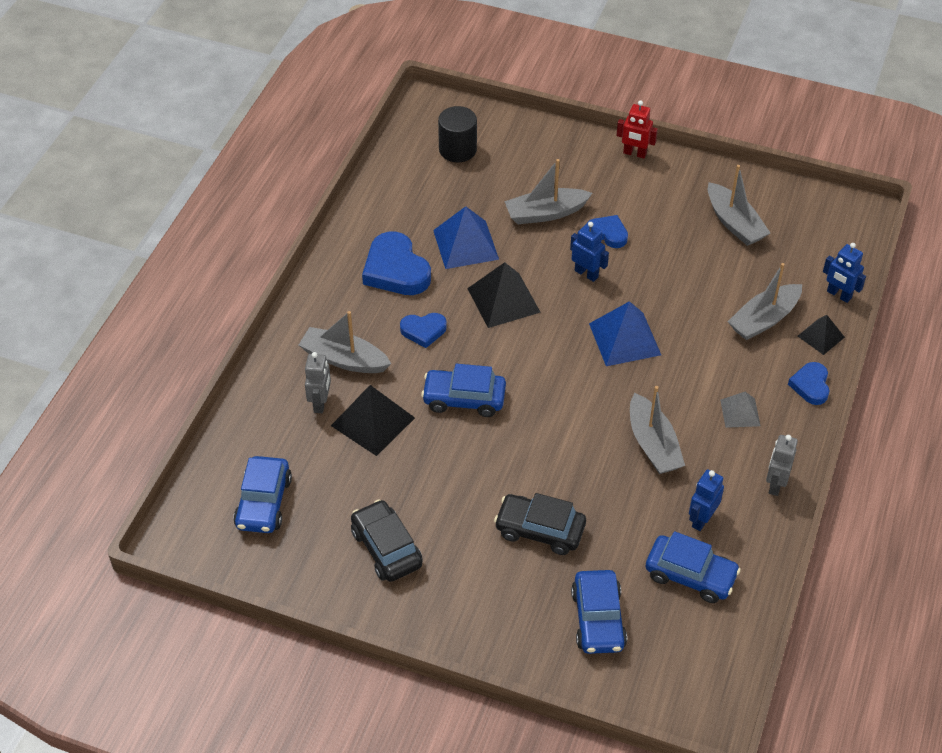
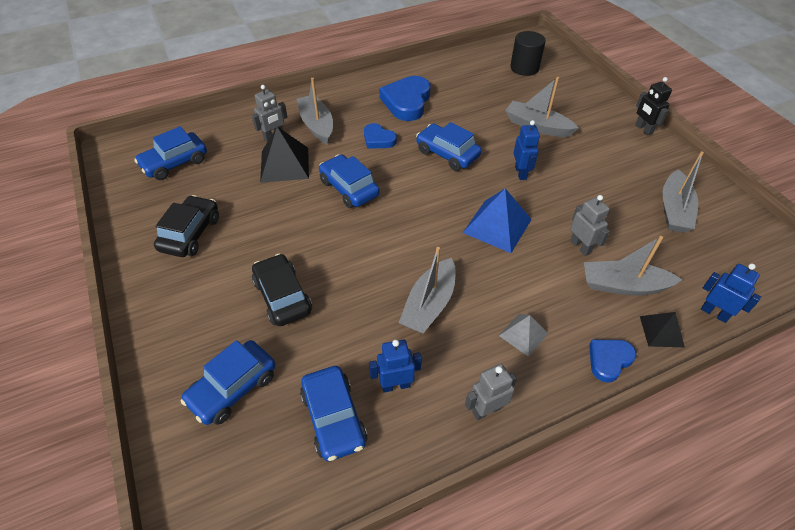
camera: 45 degrees right, 0 degrees up
blue pyramid [433,206,499,269] -> none
black pyramid [467,262,541,328] -> blue car [416,122,482,171]
blue heart [586,215,628,248] -> none
red robot [616,101,658,159] -> black robot [635,77,672,136]
blue robot [823,243,866,303] -> blue robot turned 135 degrees clockwise [701,264,761,323]
none -> grey robot [570,195,610,256]

